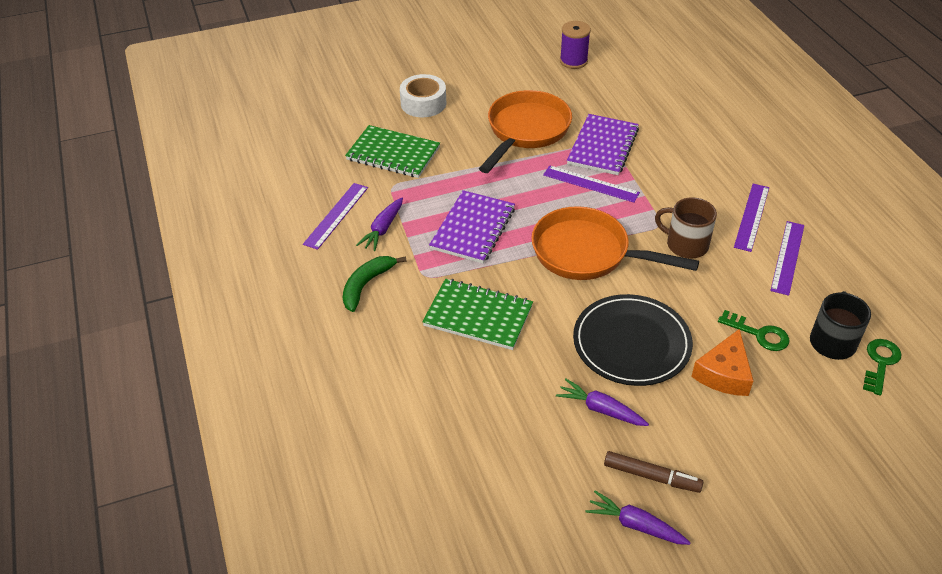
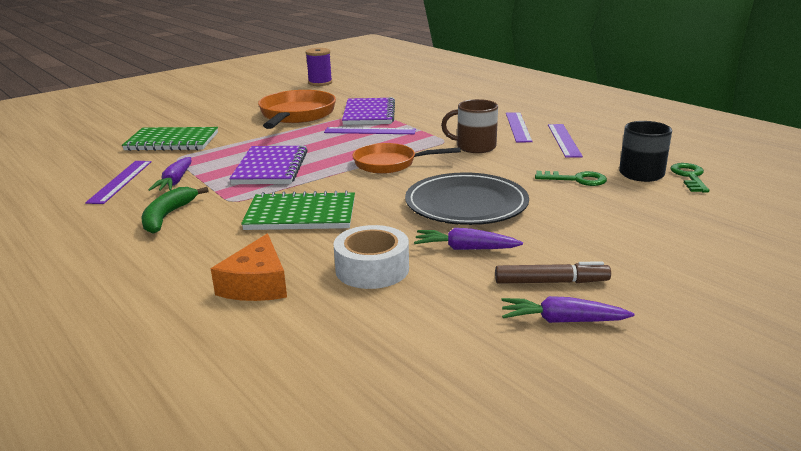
camera: 20 degrees left, 20 degrees down
white tape [400,74,446,117] -> white tape moved to [333,225,409,289]
orange pan [531,206,699,280] -> orange pan [353,143,461,174], size x0.66
orange cheese [691,329,753,396] -> orange cheese moved to [211,234,287,301]

